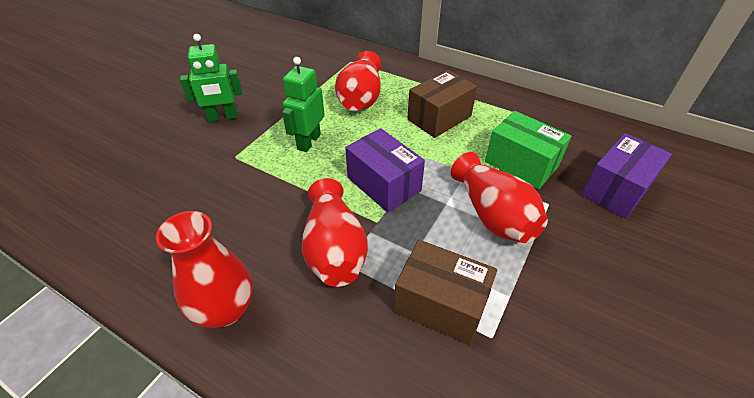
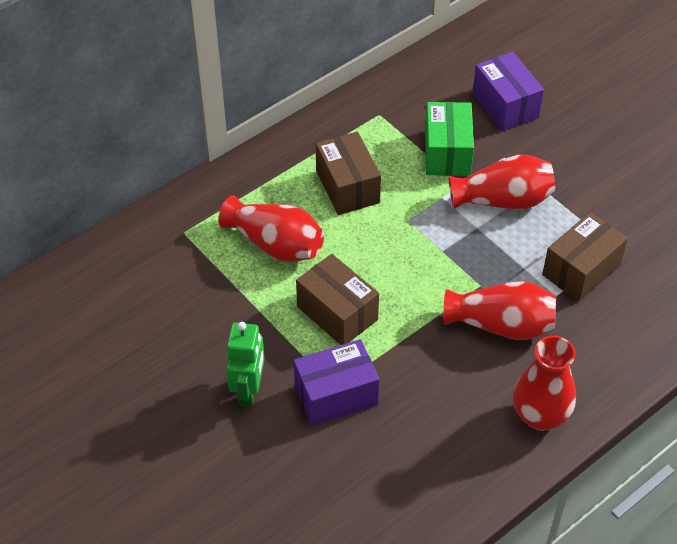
camera: 70 degrees left, 5 degrees up
green robot [282,57,325,152] -> brown box [296,254,379,345]
purple box [345,128,425,213] -> purple box moved to [293,339,380,426]
green box [485,111,572,189] -> green box turned 60 degrees counterclockwise [425,102,474,176]

